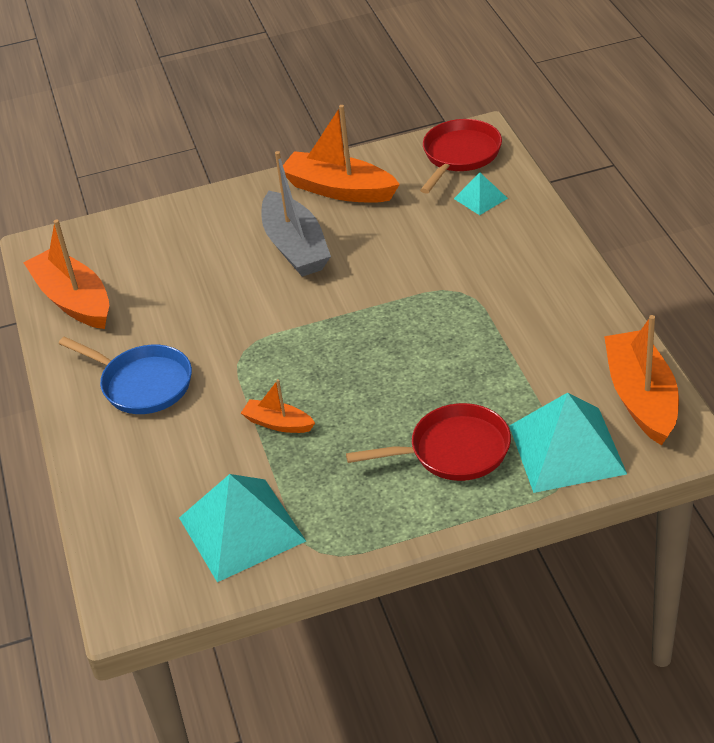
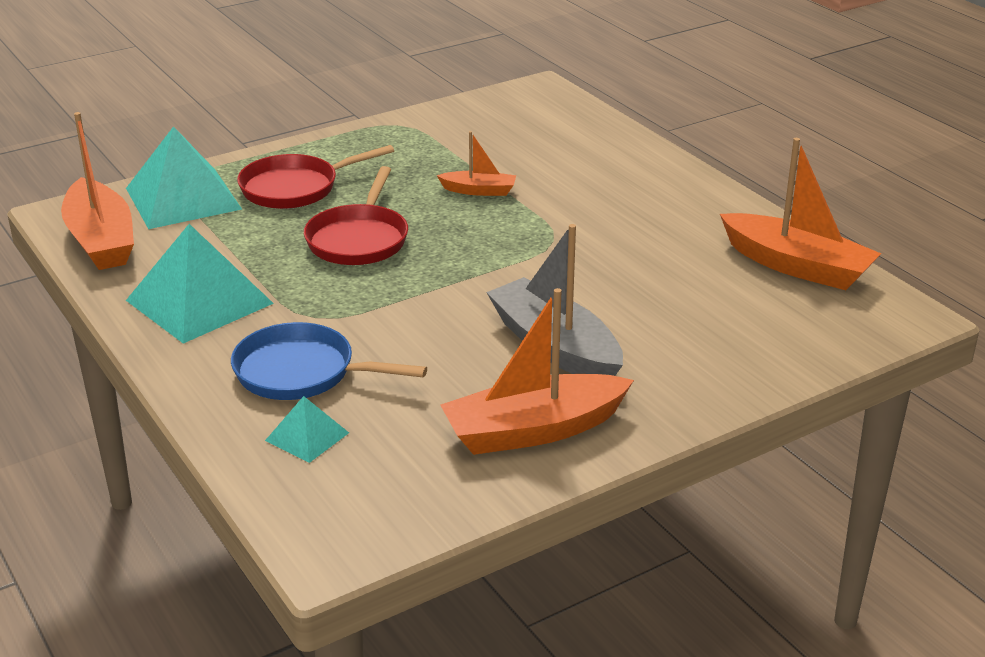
camera: 160 degrees right, 10 degrees down
blue pan [59,336,192,414] -> blue pan moved to [231,322,427,400]
turquoise pyramid [179,474,306,582] -> turquoise pyramid moved to [126,224,274,344]
orange boat [283,105,400,203] -> orange boat turned 150 degrees clockwise [440,288,634,455]
red pan [420,119,502,194] -> red pan moved to [304,166,408,265]

